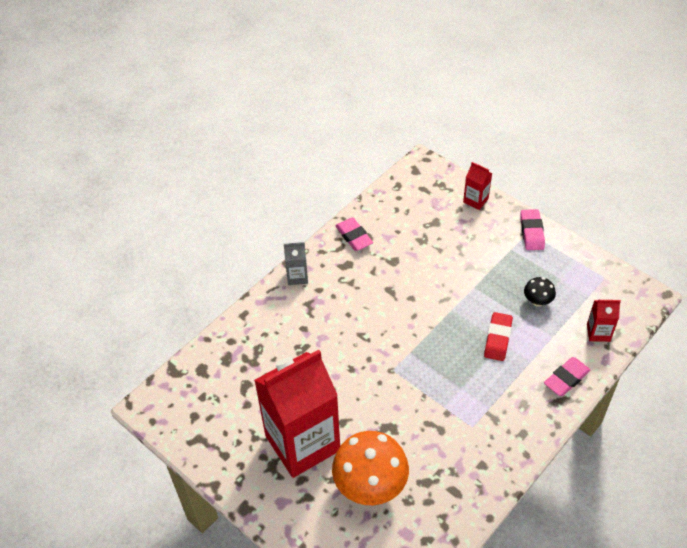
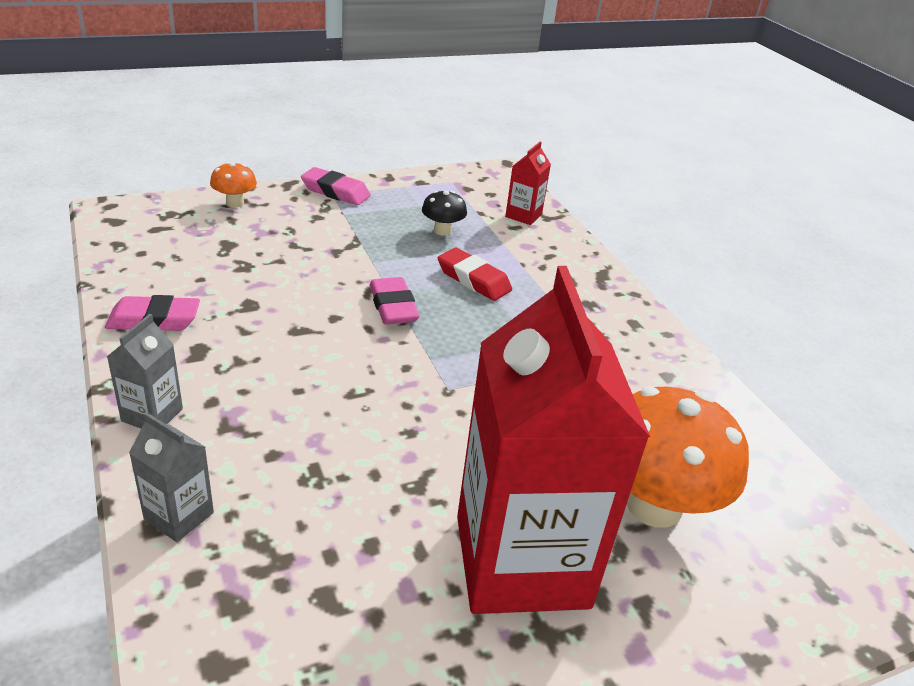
camera: 70 degrees left, 15 degrees down
red carton [463,162,492,210] -> orange mushroom [210,162,257,208]
pink eraser [544,357,590,396] -> pink eraser moved to [369,277,419,325]
none -> grey carton [129,412,214,542]

